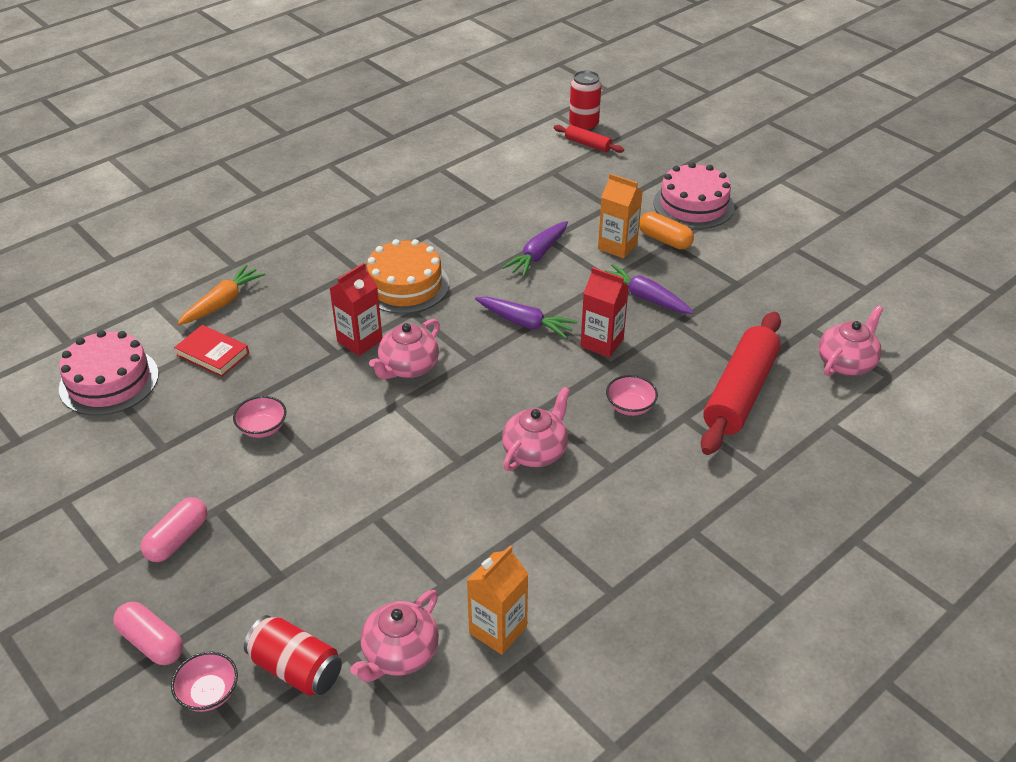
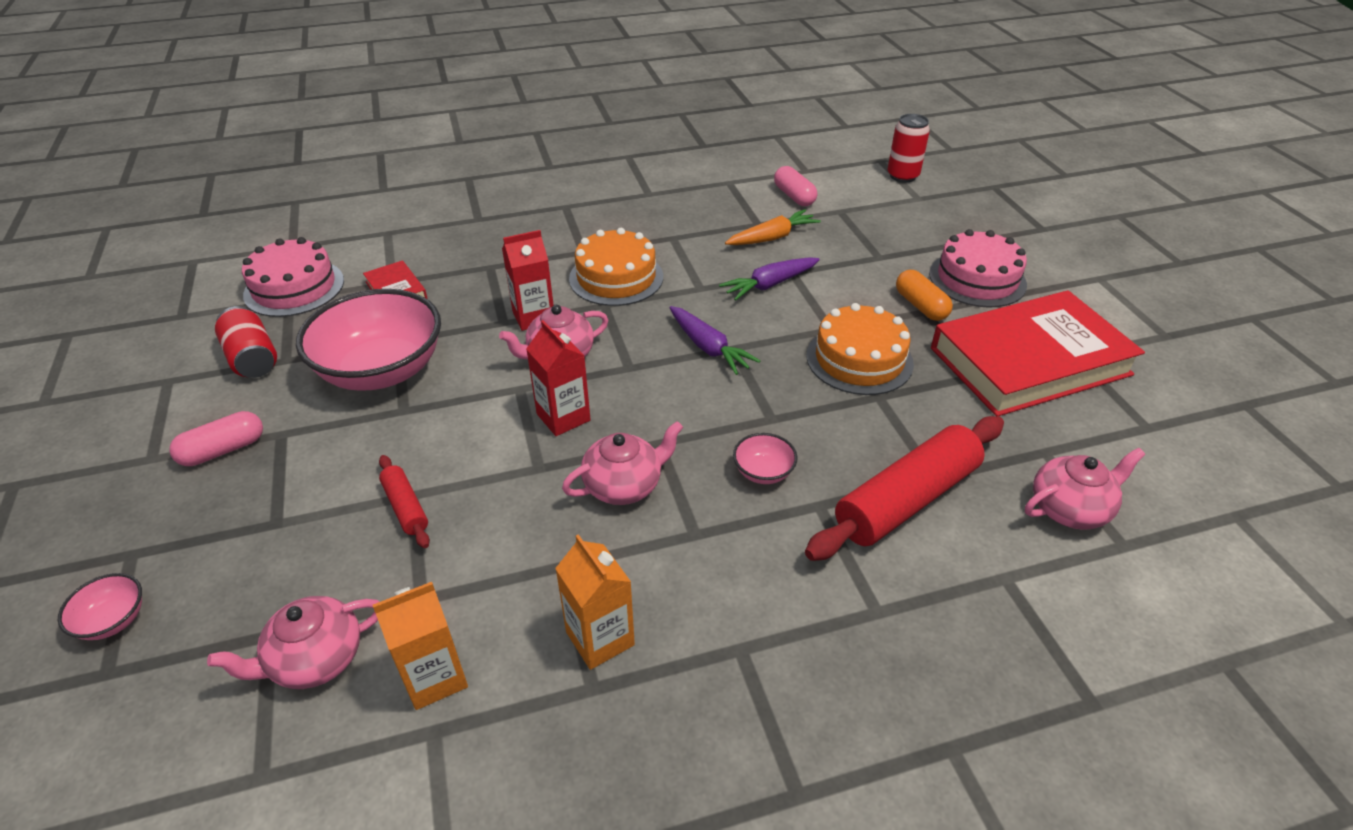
camera: 25 degrees right, 0 degrees up
pink capsule [113,602,183,665] -> pink capsule moved to [774,166,817,206]
orange carrot [177,264,265,325] -> orange carrot moved to [725,209,821,245]
pink bowl [233,396,286,438] -> pink bowl [296,289,441,391], size x2.42
red can [244,615,342,696] -> red can moved to [215,306,277,378]
red rolling pin [554,125,624,153] -> red rolling pin moved to [379,455,430,548]
red carton [580,267,629,358] -> red carton moved to [526,320,591,436]
orange carton [598,174,643,259] -> orange carton moved to [555,534,635,670]
purple carrot [605,264,694,314] -> orange cake [806,303,914,395]
none -> red book [931,290,1145,416]

